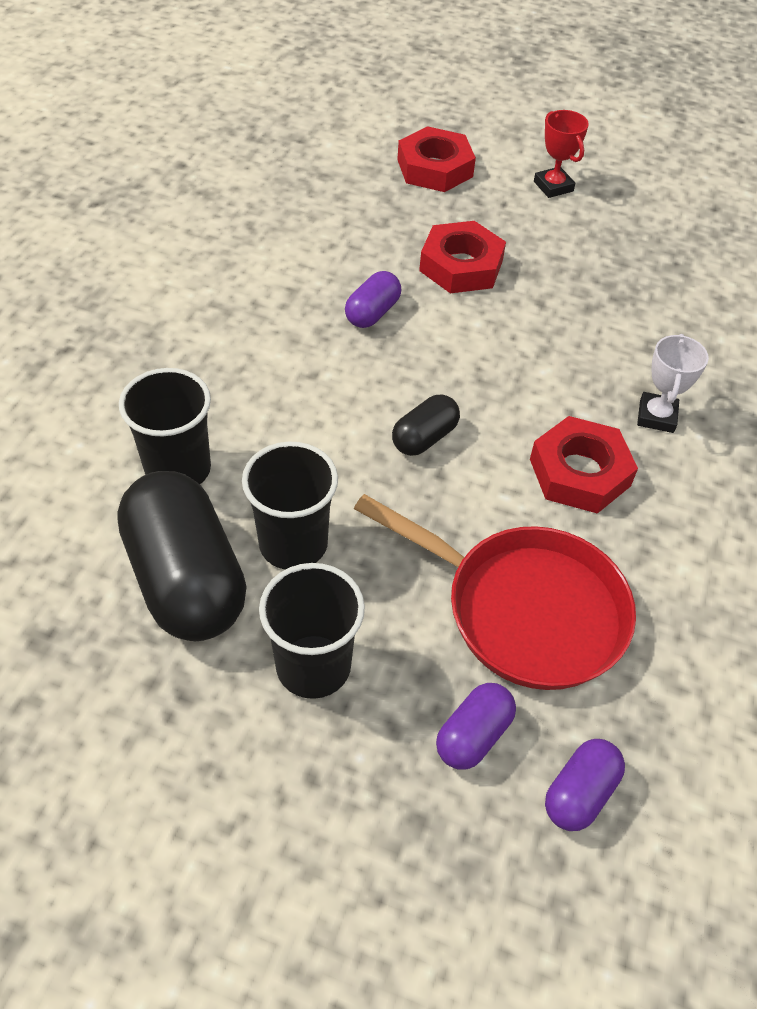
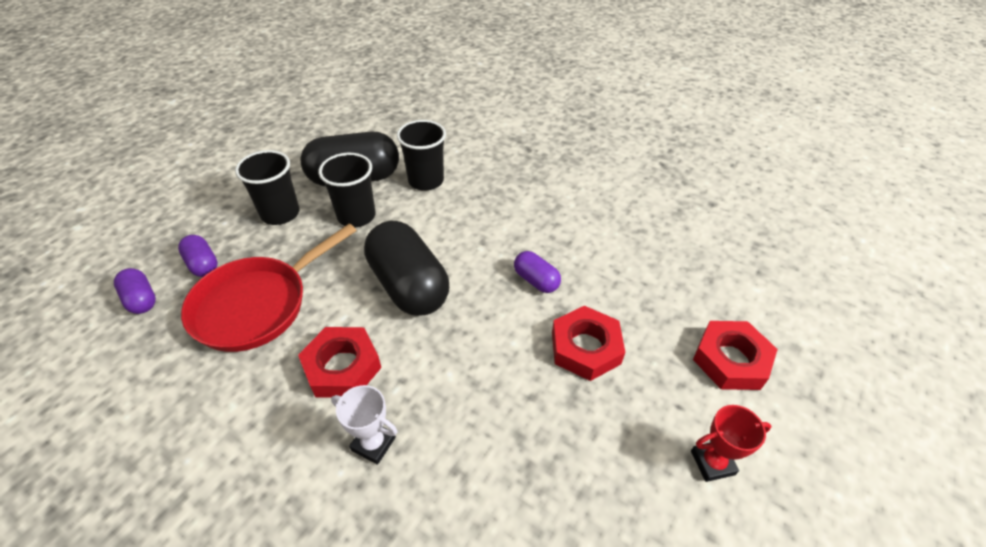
camera: 105 degrees right, 5 degrees down
black capsule [392,394,460,456] -> black capsule [364,221,449,316], size x2.07

